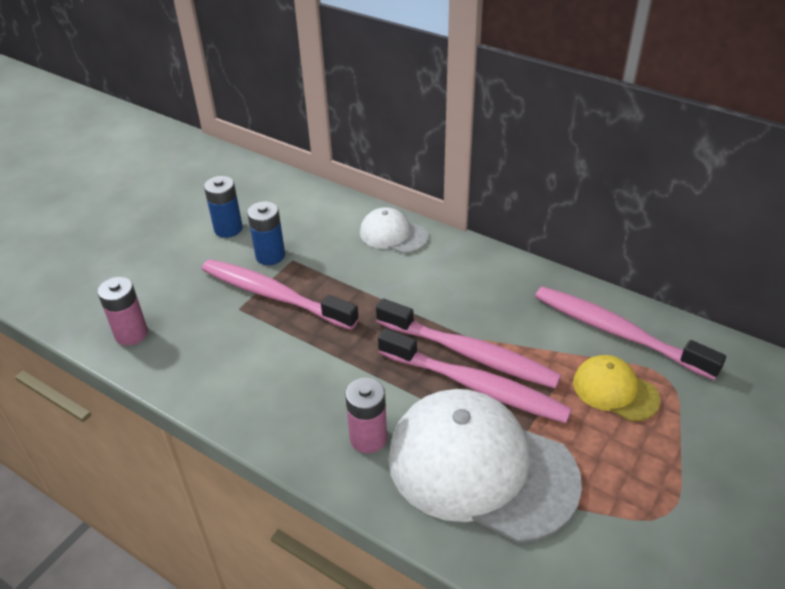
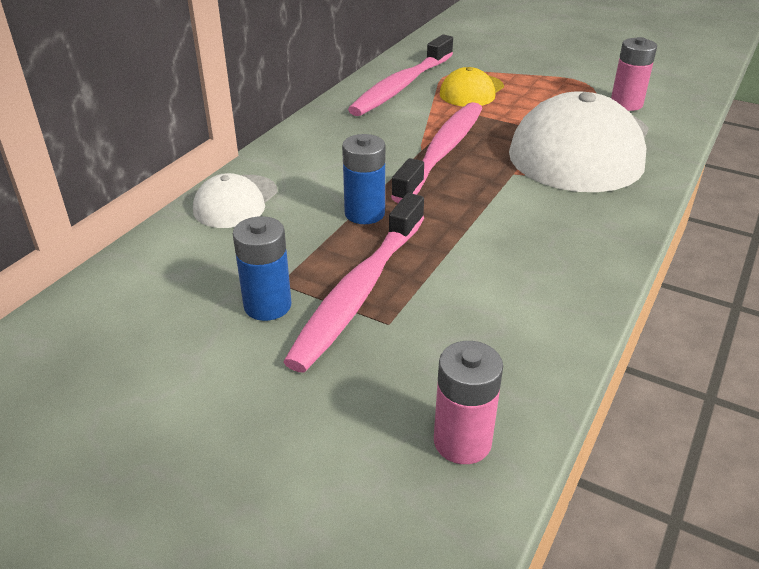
camera: 95 degrees left, 5 degrees down
blue battery [204,176,243,238] -> blue battery moved to [342,134,385,224]
pink battery [345,378,387,453] -> pink battery moved to [611,37,657,111]
pink toothbrush [378,328,572,423] -> none

